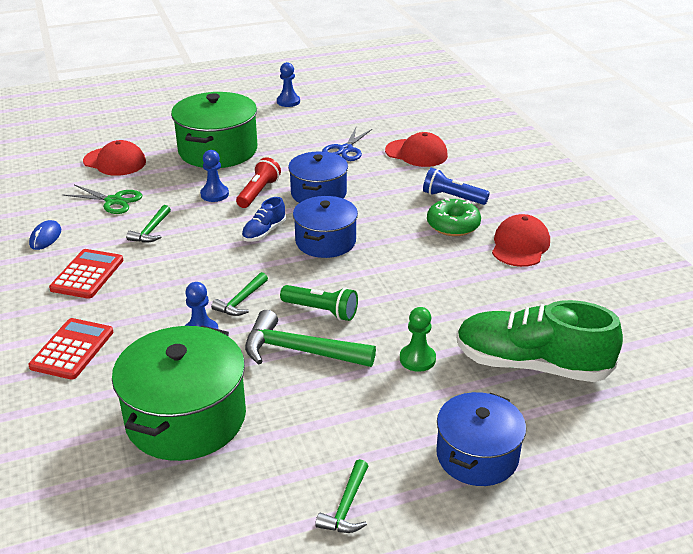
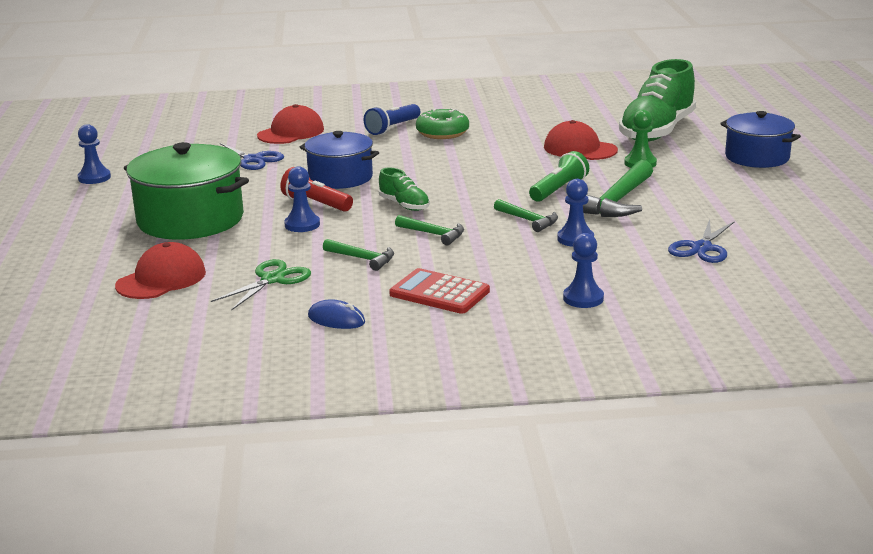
camera: 75 degrees left, 10 degrees down
red calculator [28,318,114,380] -> blue pawn [563,233,604,308]
green pot [112,326,246,461] -> blue scissors [668,219,735,263]
blue shoe [242,197,286,242] -> green shoe [379,167,430,211]
blue pot [293,196,358,258] -> none
green hammer [315,459,368,533] -> green hammer moved to [395,215,464,245]
red cap [492,214,550,267] -> red cap moved to [544,120,618,160]

